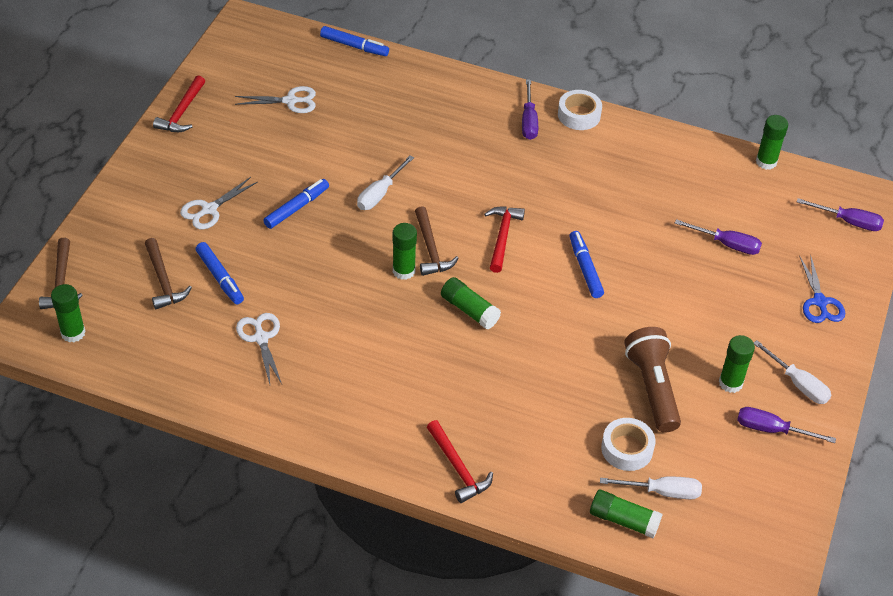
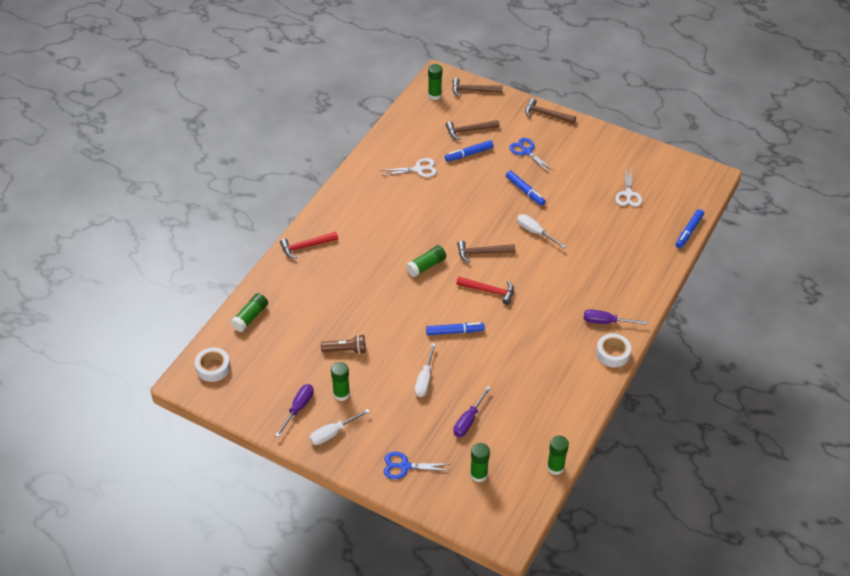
camera: 100 degrees right, 0 degrees up
red hammer [153,76,205,132] -> none
white scissors [180,177,258,229] -> blue scissors [509,138,554,173]
green glue stick [393,223,417,280] -> green glue stick moved to [470,443,490,482]
white screwdriver [600,476,702,499] -> white screwdriver moved to [415,343,436,397]
white tape [601,418,655,471] -> white tape moved to [195,347,230,382]
brown flashlight [624,327,681,433] -> brown flashlight [321,334,366,354], size x0.63
purple screwdriver [797,198,884,231] -> none
none -> brown hammer [525,98,576,124]

